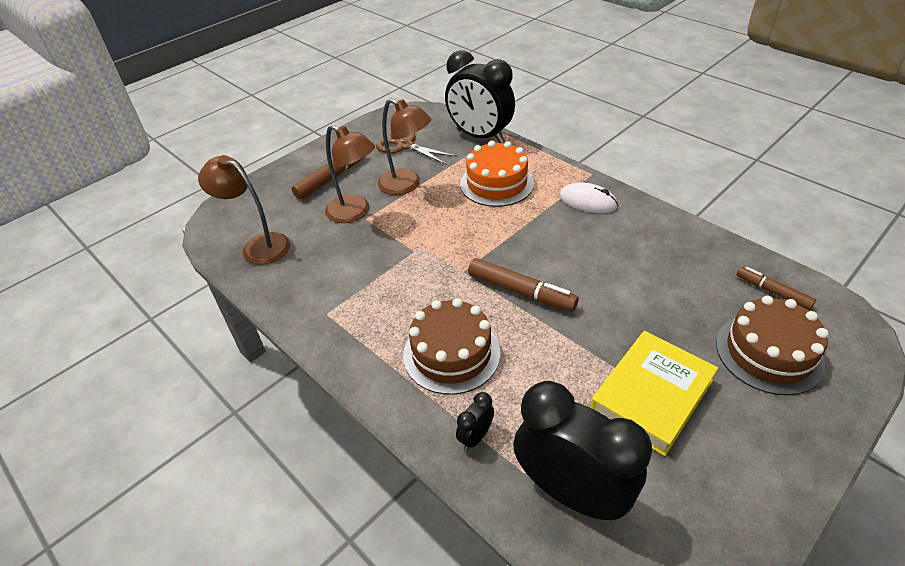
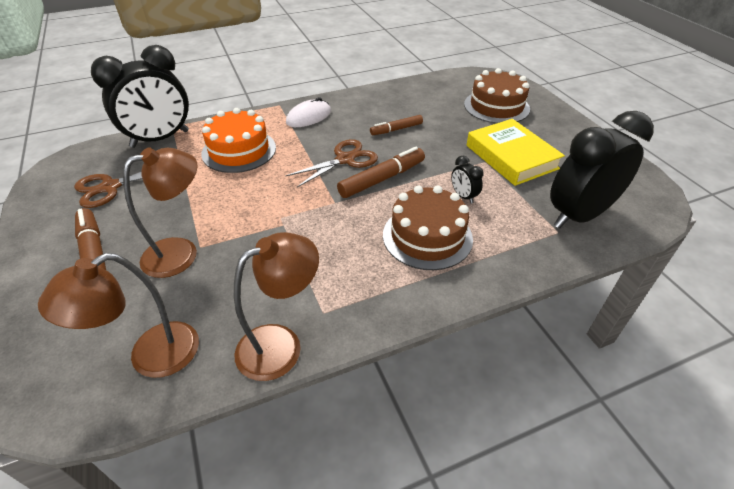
camera: 70 degrees left, 0 degrees up
brown lamp [378,98,431,195] -> brown lamp moved to [234,232,319,381]
black clock [456,392,494,450] -> black clock moved to [451,156,483,204]
brown marker [737,267,816,310] -> brown marker moved to [370,115,423,135]
none -> brown scissors [285,139,378,187]

